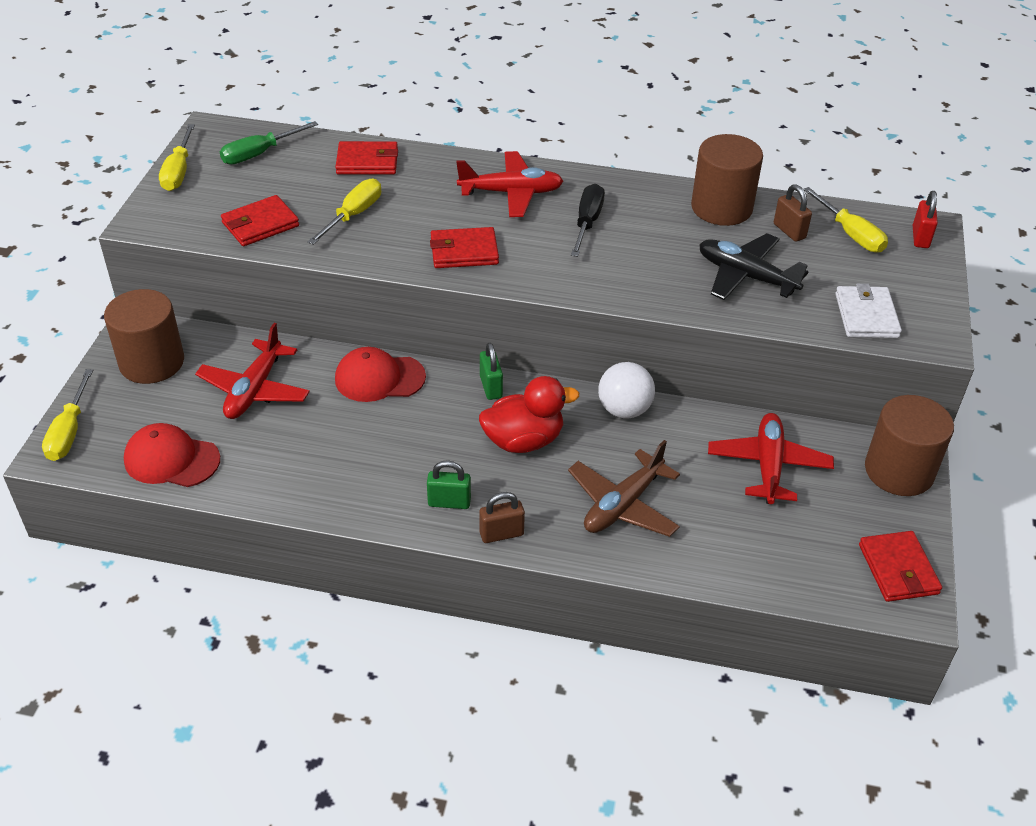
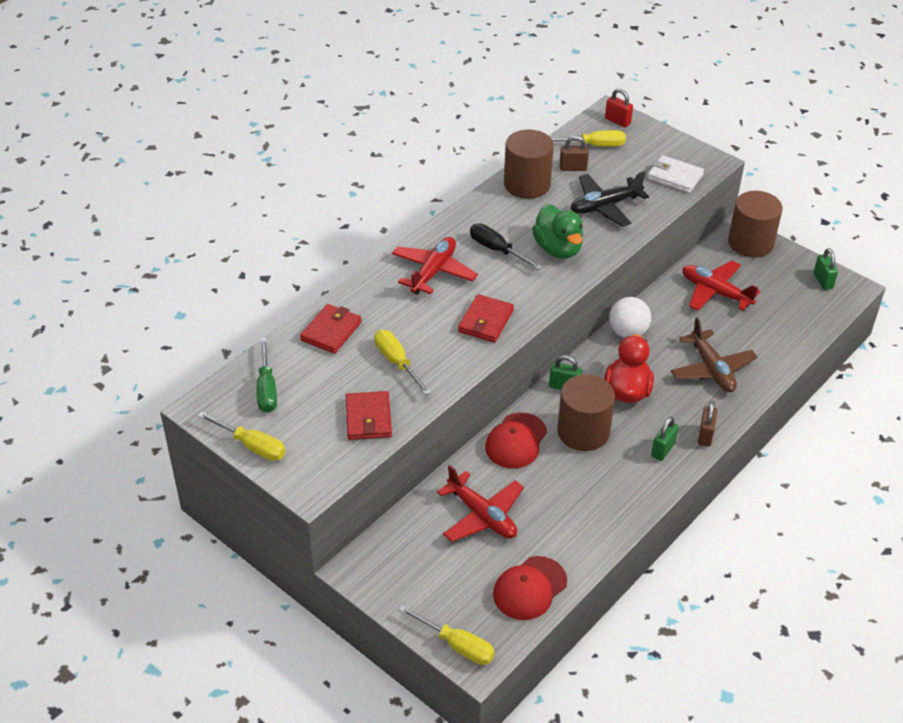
camera: 60 degrees left, 0 degrees up
brown cylinder [104,289,184,384] -> brown cylinder moved to [557,374,615,451]
red wallet [859,531,942,602] -> green padlock [814,248,838,290]
none -> green duck [532,204,583,259]

